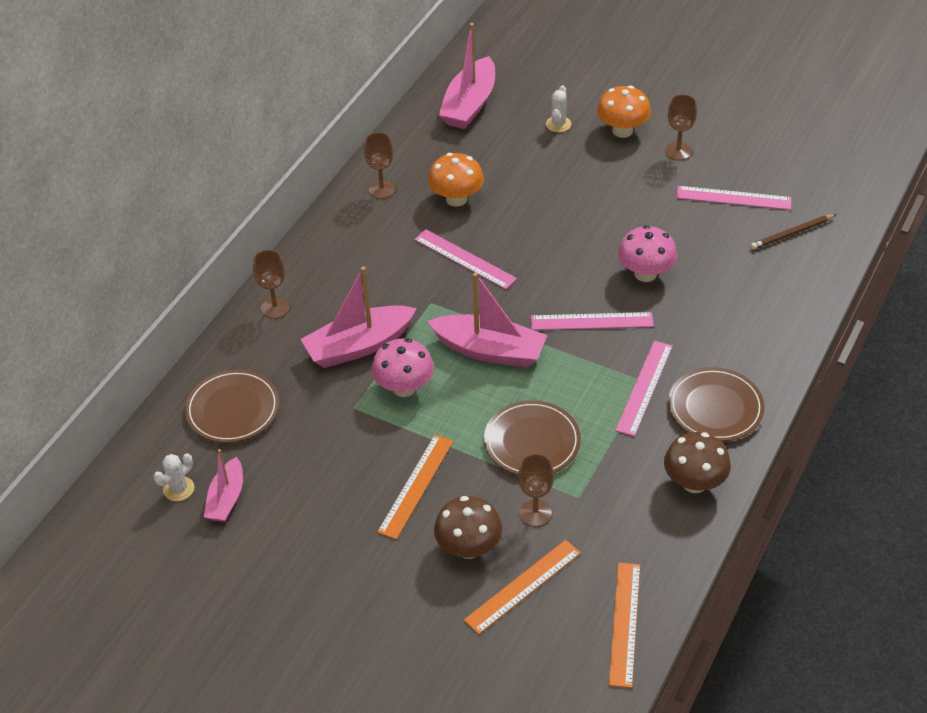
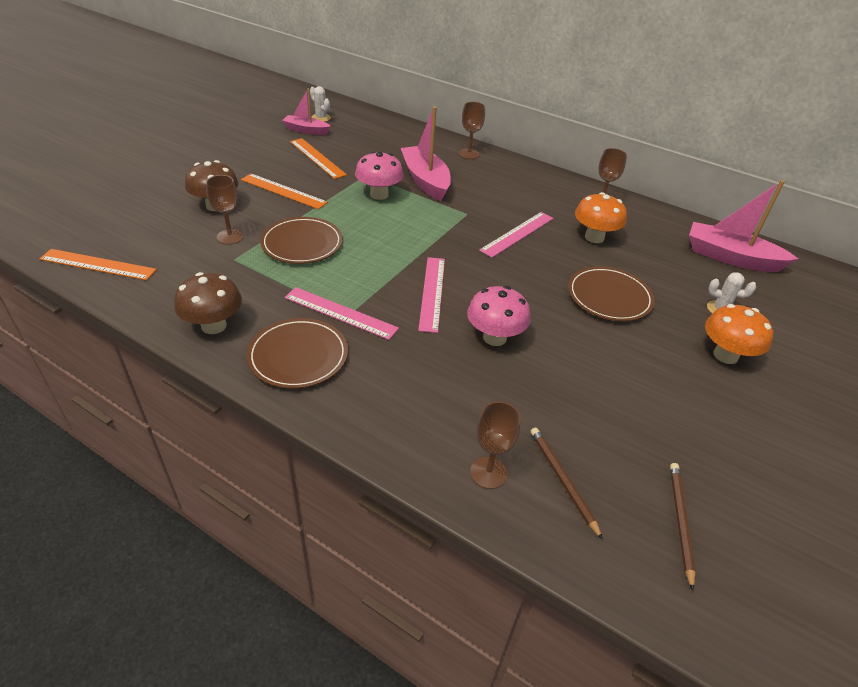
camera: 90 degrees right, 5 degrees down
brown plate [185,369,279,443] -> brown plate moved to [568,266,655,321]
pink boat [427,272,547,367] -> none
orange ruler [464,540,581,634] -> orange ruler moved to [290,138,347,179]
brown goblet [665,94,697,160] -> brown goblet moved to [470,401,521,489]
pink ruler [676,186,792,210] -> none
none -> brown pencil [670,463,696,591]

